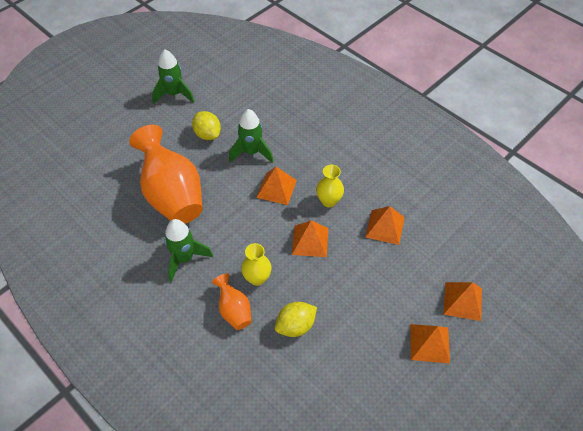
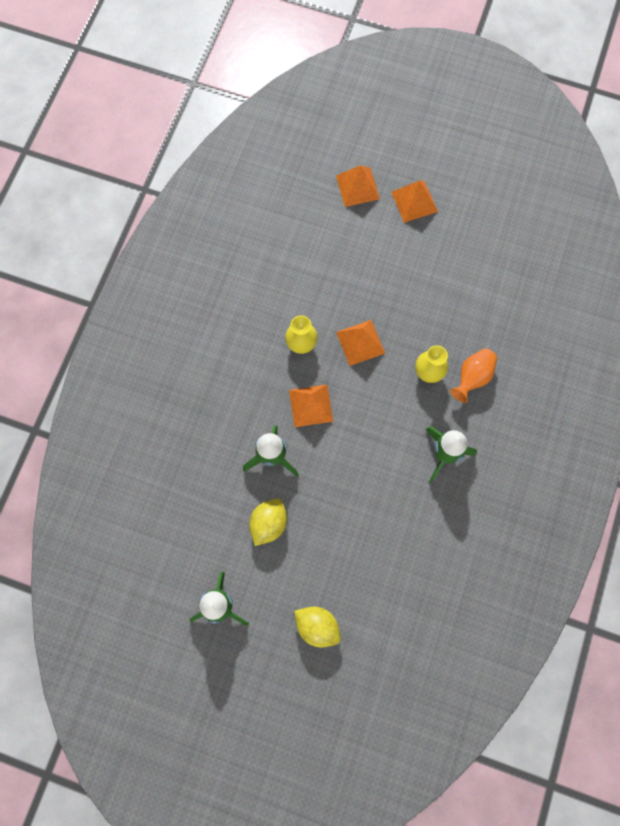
camera: 115 degrees left, 20 degrees up
orange vase [129,125,203,224] -> none
yellow lemon [275,302,317,337] -> yellow lemon moved to [294,607,341,648]
orange pyramid [365,206,405,245] -> none

